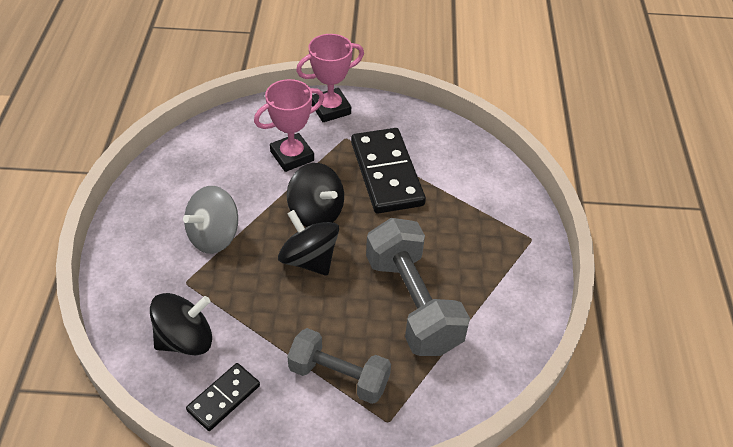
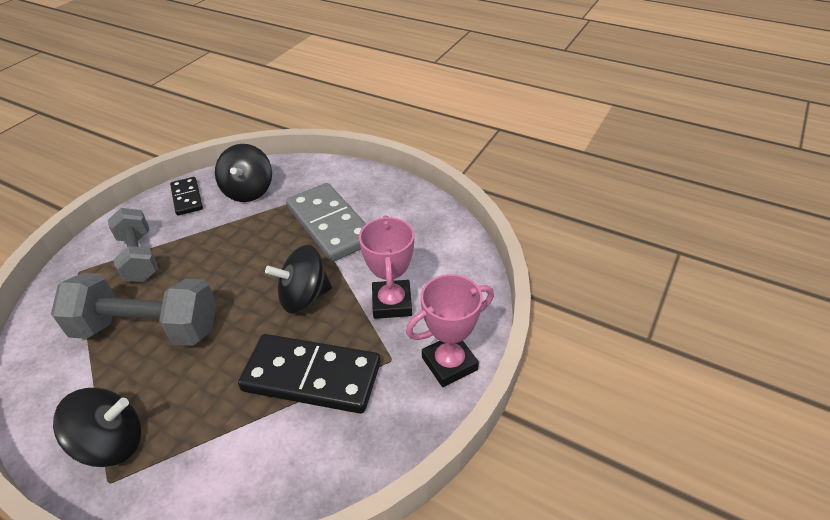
camera: 120 degrees right, 5 degrees down
grey spinning top [183,186,238,254] -> grey domino [286,183,366,262]
black spinning top [278,210,339,276] -> black spinning top moved to [53,388,141,467]
grey dumbbell [287,328,391,404] -> grey dumbbell turned 75 degrees counterclockwise [108,208,158,282]
pink trophy [296,34,364,122] -> pink trophy turned 60 degrees clockwise [406,274,494,387]

